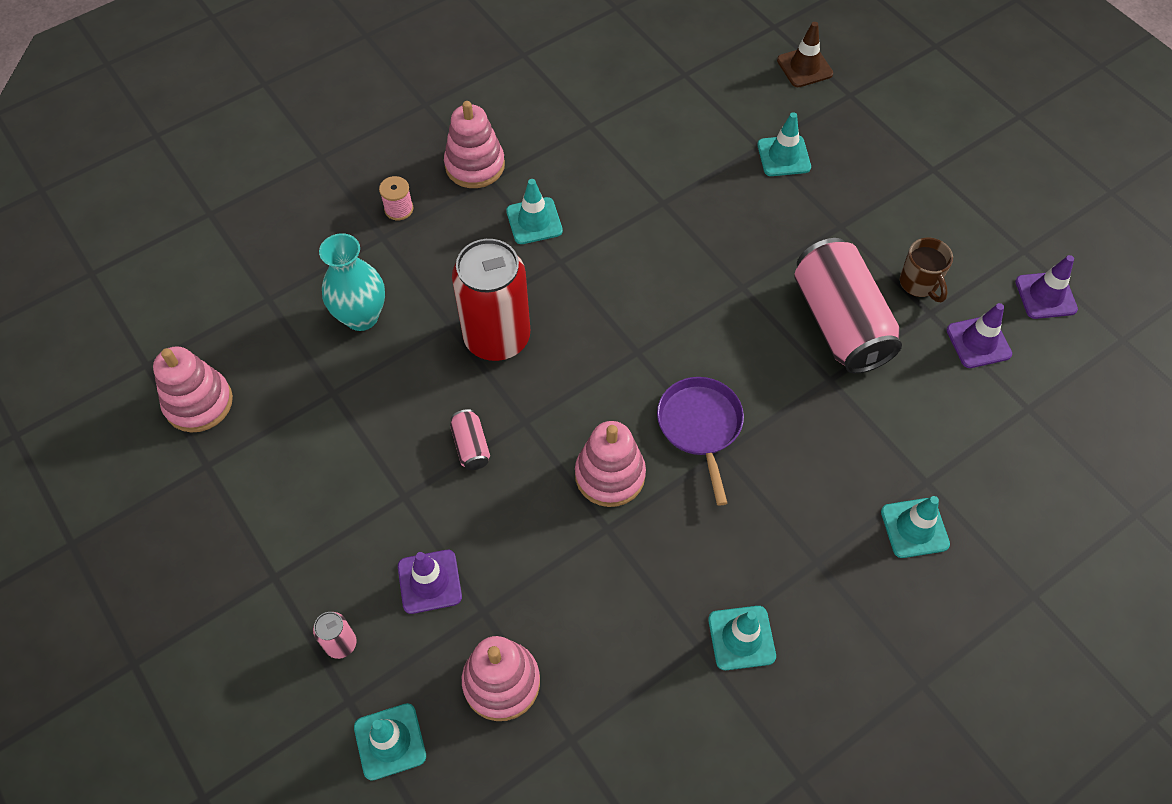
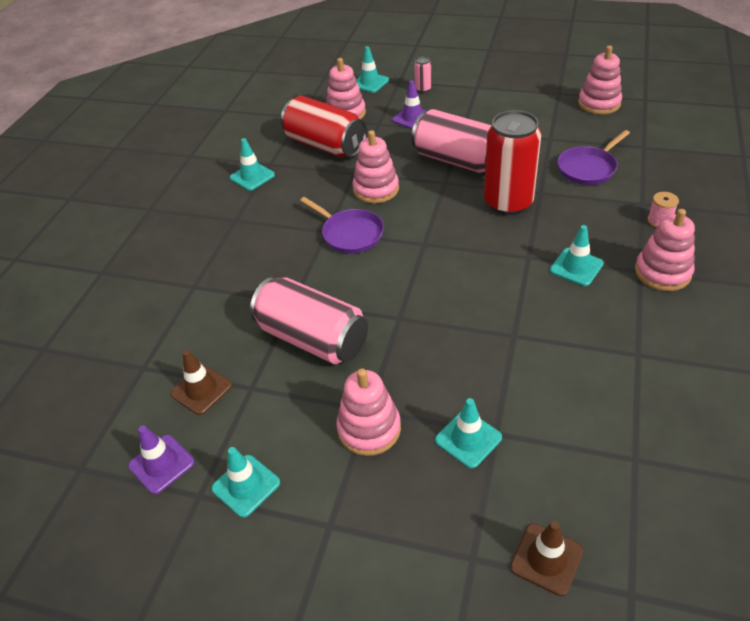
camera: 145 degrees right, 15 degrees down
turquoise vase [319,233,385,331] -> purple pan [557,130,630,185]
pink can [450,409,490,470] -> pink can [411,109,491,173], size x2.38
turquoise traffic cone [881,496,950,558] -> turquoise traffic cone moved to [211,447,280,518]
brown mug [900,238,953,302] -> none
purple traffic cone [947,303,1012,368] -> brown traffic cone [170,350,232,415]
none -> red can [281,96,367,157]
none -> pink stacking toy [336,369,401,456]

